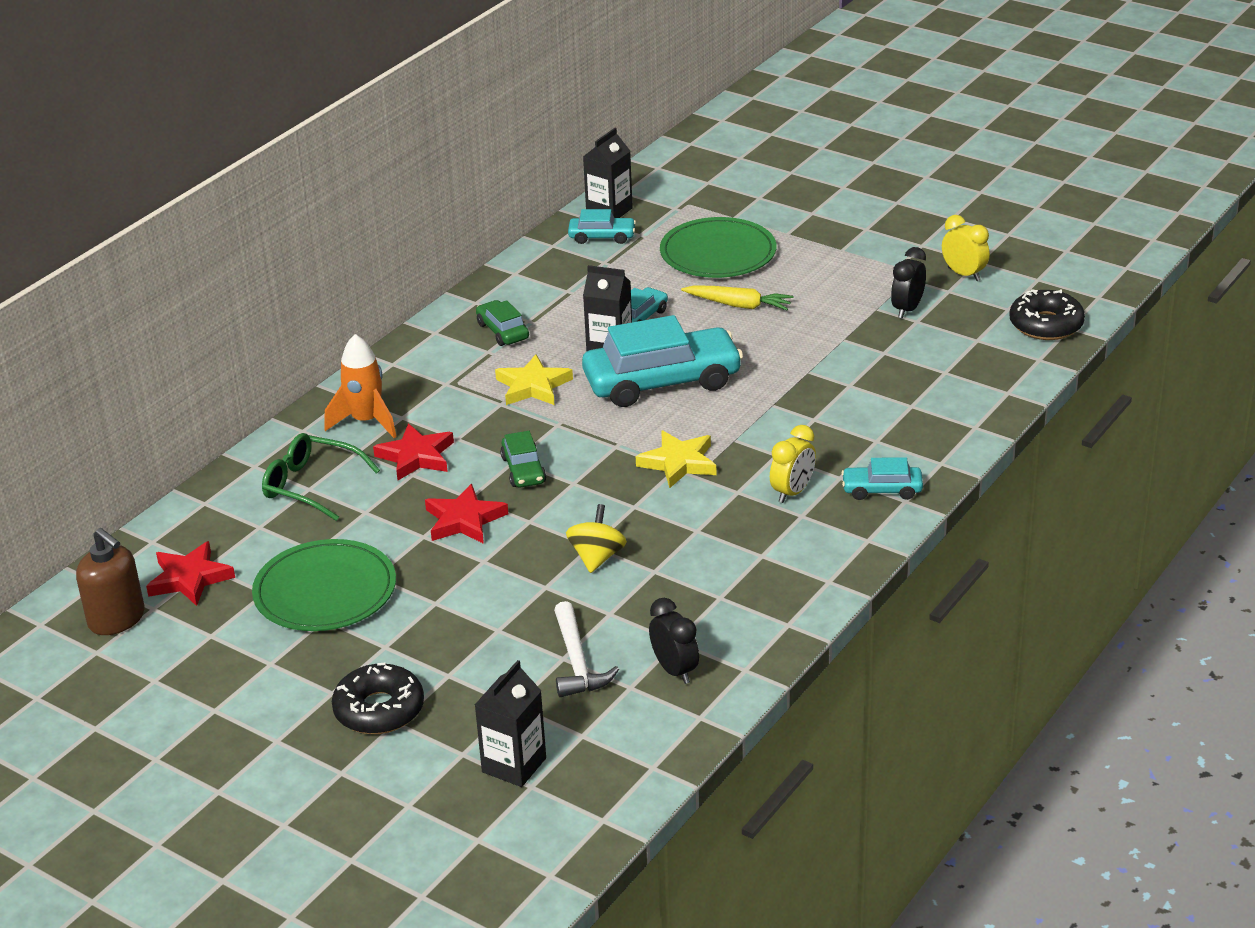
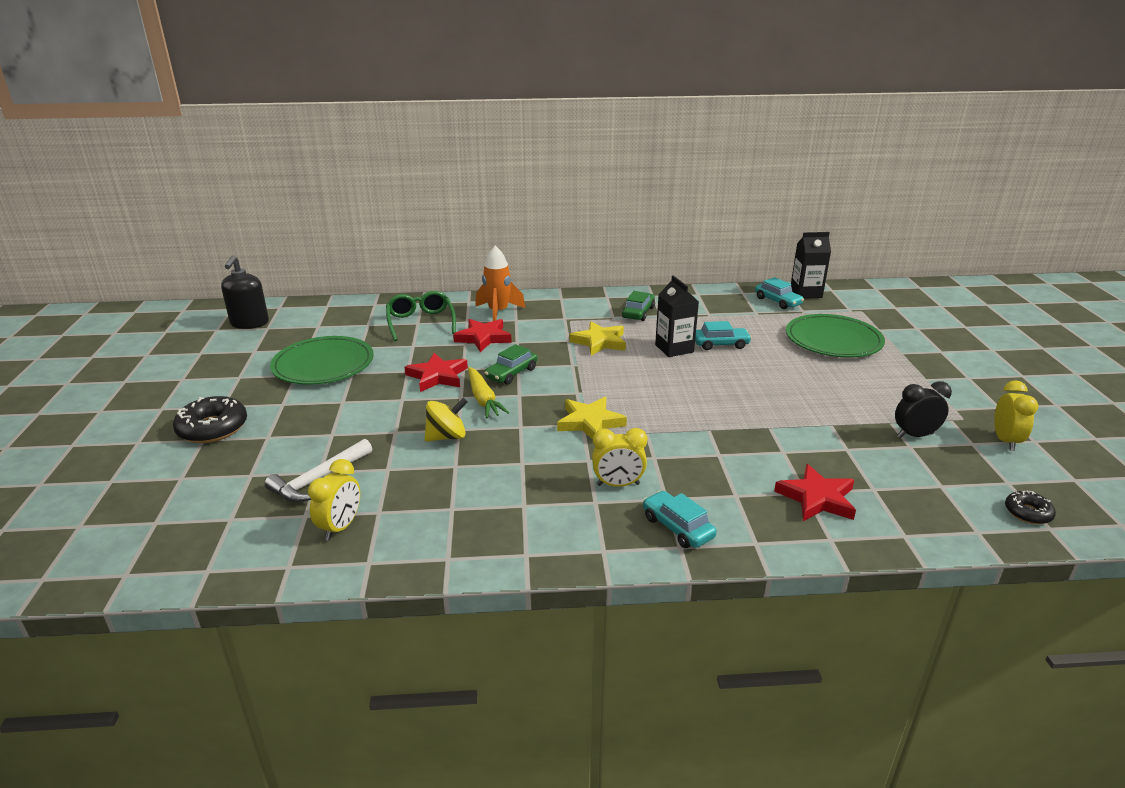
camera: 50 degrees right, 5 degrees down
brown soap dispenser [76,528,144,635] -> black soap dispenser [221,256,269,329]
red star [146,541,235,606] -> red star moved to [774,464,856,521]
black carton [475,660,546,787] -> none
turquoise car [582,315,743,407] -> none
black clock [649,598,699,684] -> yellow clock [308,459,360,541]
yellow carrot [681,285,793,310] -> yellow carrot moved to [468,367,509,418]
black donut [1009,289,1085,340] -> black donut [1005,491,1056,524], size x0.55

